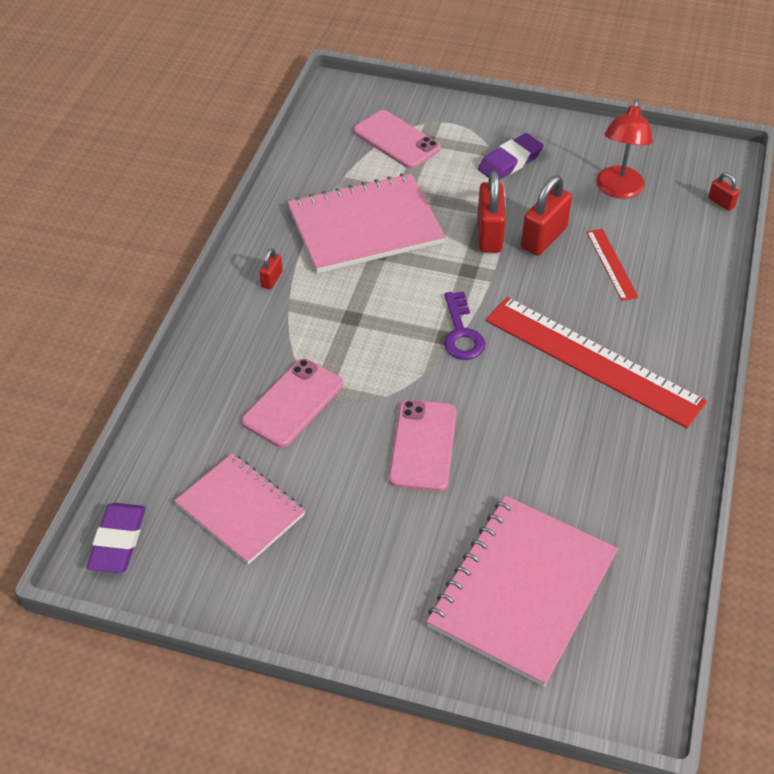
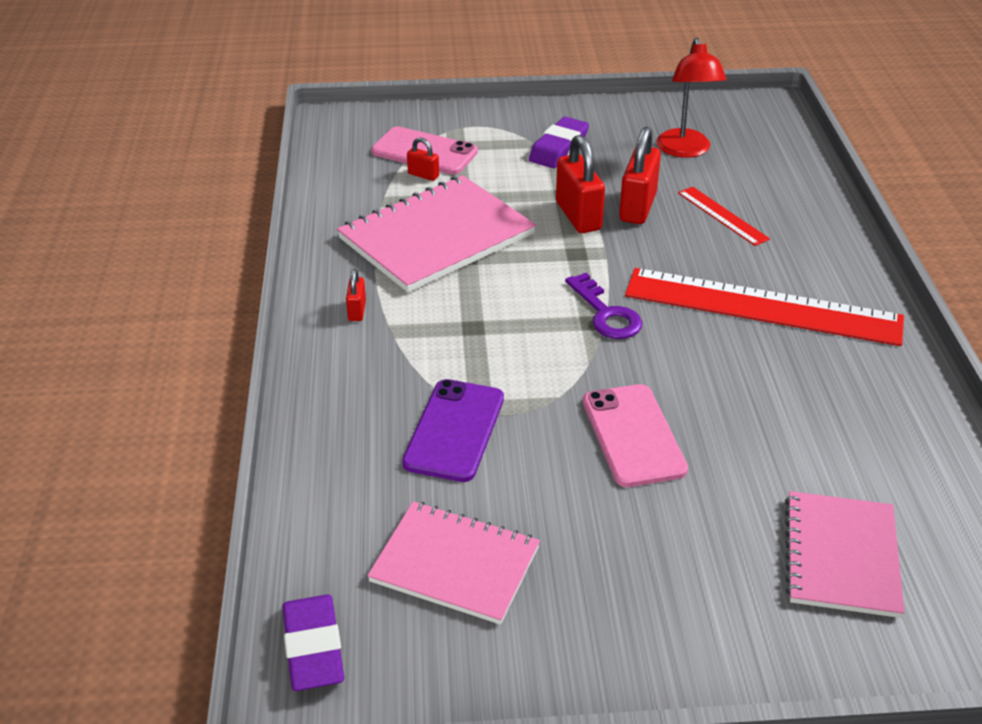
camera: 20 degrees left, 10 degrees down
pink phone [242,359,343,448] -> purple phone [402,379,504,482]
pink notebook [426,496,618,687] -> pink notebook [785,491,905,618], size x0.65
red padlock [708,172,740,211] -> red padlock moved to [407,137,439,181]

